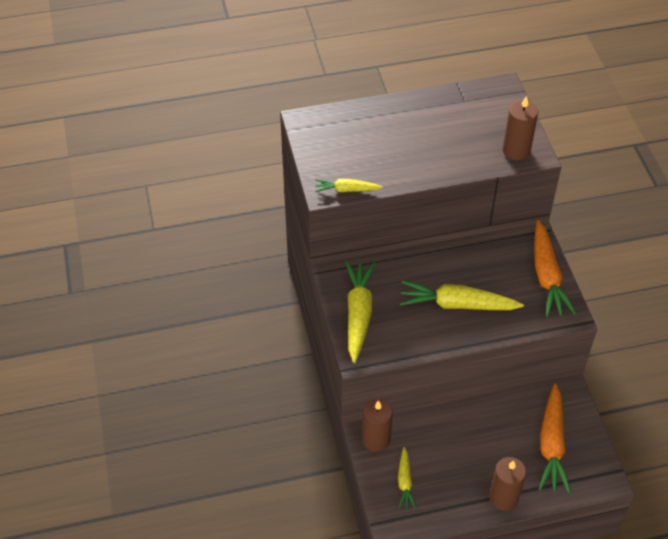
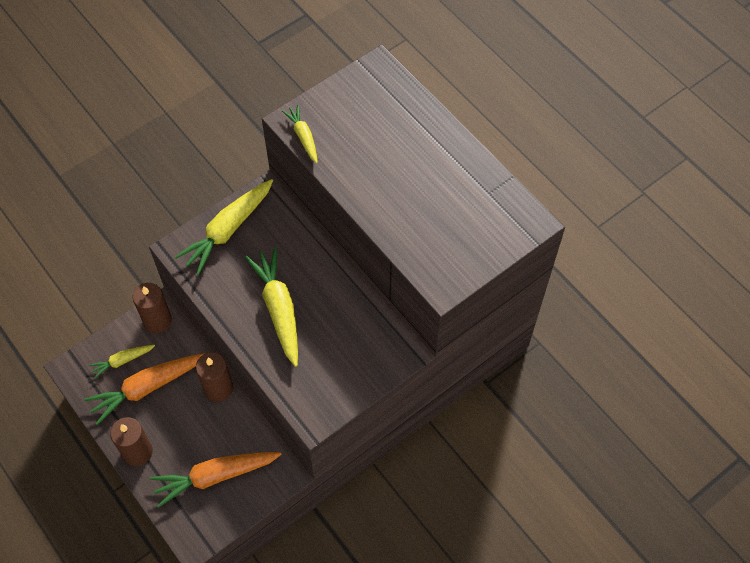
camera: 65 degrees right, 10 degrees up
yellow carrot [345,261,376,363] -> yellow carrot turned 150 degrees clockwise [175,179,273,275]
brown candle [502,96,538,161] -> brown candle moved to [196,352,233,402]
orange carrot [534,220,577,317] -> orange carrot moved to [84,353,205,425]

